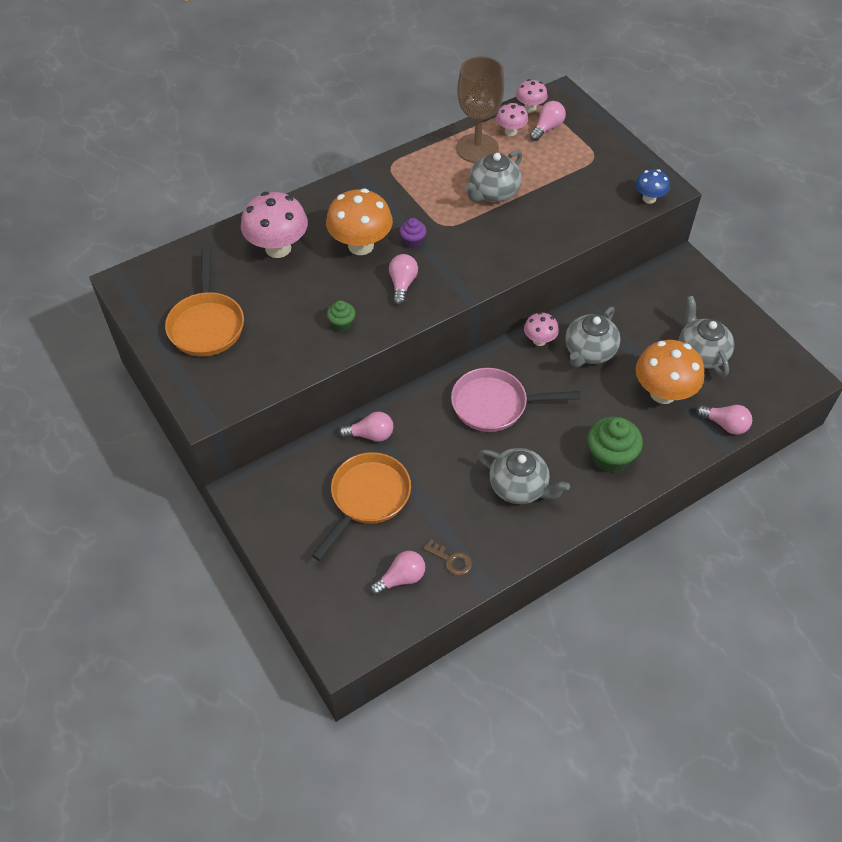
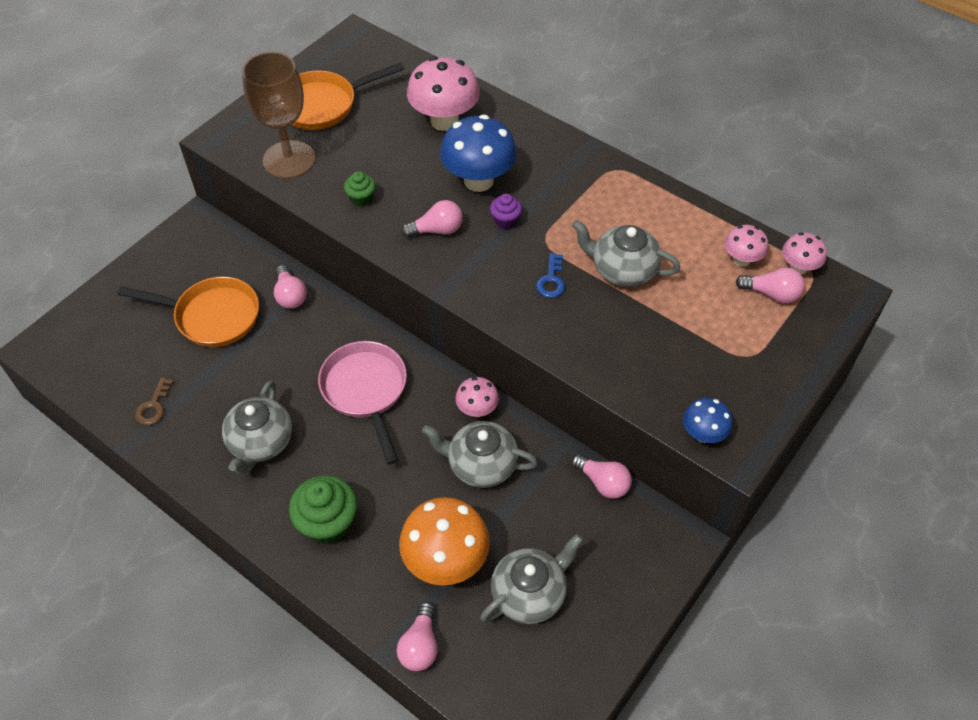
camera: 70 degrees right, 0 degrees up
orange mushroom [326,189,393,255] -> blue mushroom [440,115,517,192]
pink light bulb [370,551,425,596] -> pink light bulb moved to [572,454,632,499]
brown goblet [456,56,504,163] -> brown goblet moved to [242,52,315,179]
none -> blue key [536,253,565,298]

